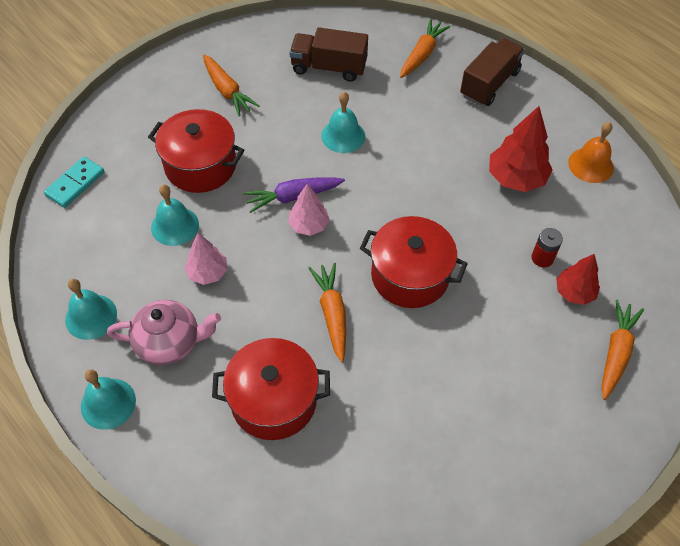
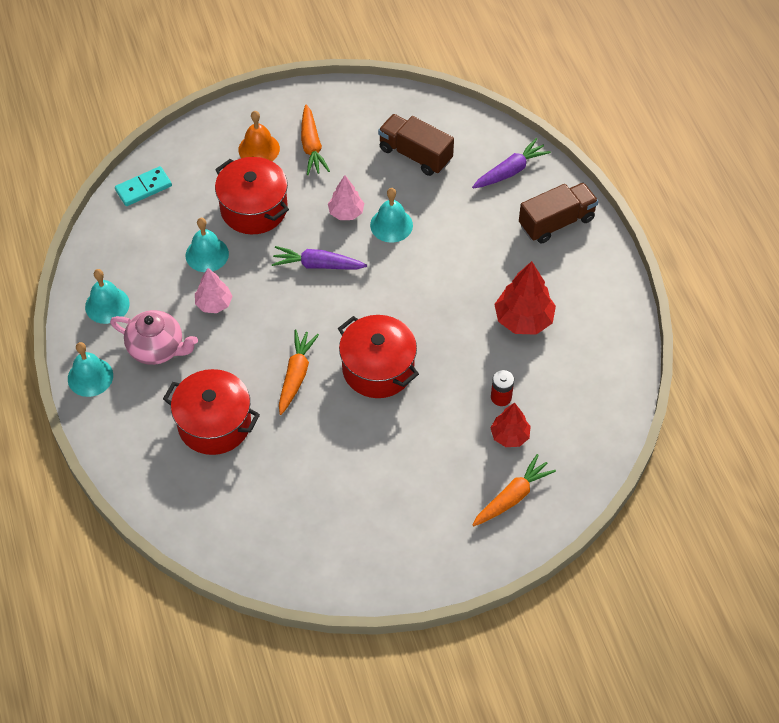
camera: 25 degrees right, 0 degrees up
pink tree [288,184,330,236] -> pink tree moved to [328,175,364,220]
orange carrot [400,19,451,78] -> purple carrot [472,138,551,188]
orange bell [568,122,614,183] -> orange bell moved to [238,111,280,161]

